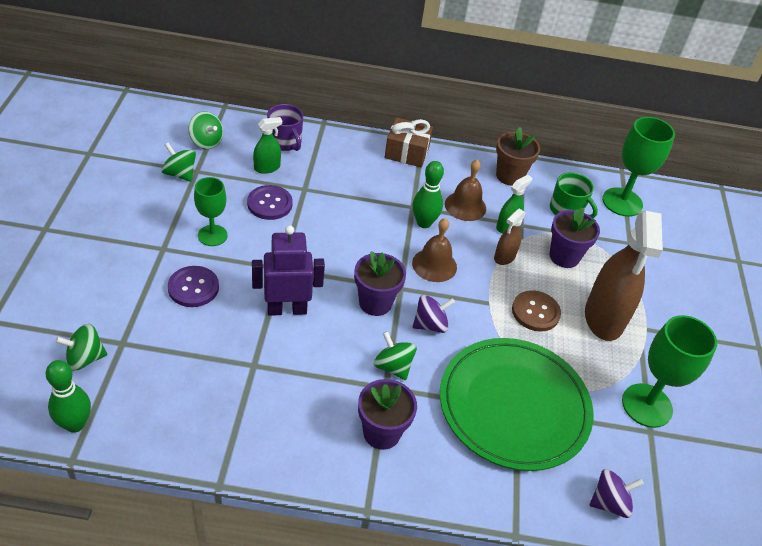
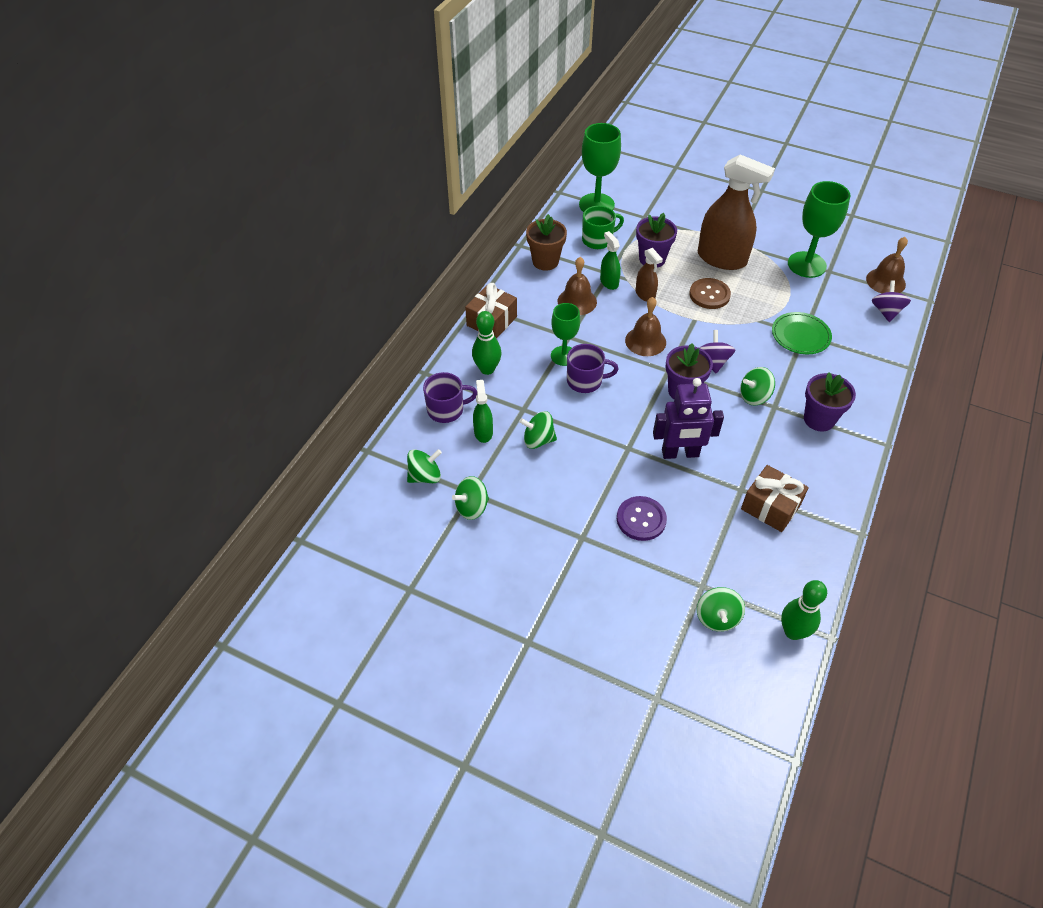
camera: 65 degrees left, 5 degrees up
green goblet [194,177,228,246] -> green goblet moved to [551,303,580,366]
purple button [247,185,293,220] -> green spinning top [519,411,557,449]
purple robot [252,225,325,316] -> purple robot turned 105 degrees counterclockwise [653,378,724,459]
green bowling pin [413,161,444,228] -> green bowling pin moved to [472,311,502,375]
green plate [440,338,593,471] -> green plate [772,312,832,354], size x0.49
none -> purple mug [567,344,619,393]
none -> brown gift [741,465,809,532]
none -> brown bell [866,237,908,293]

